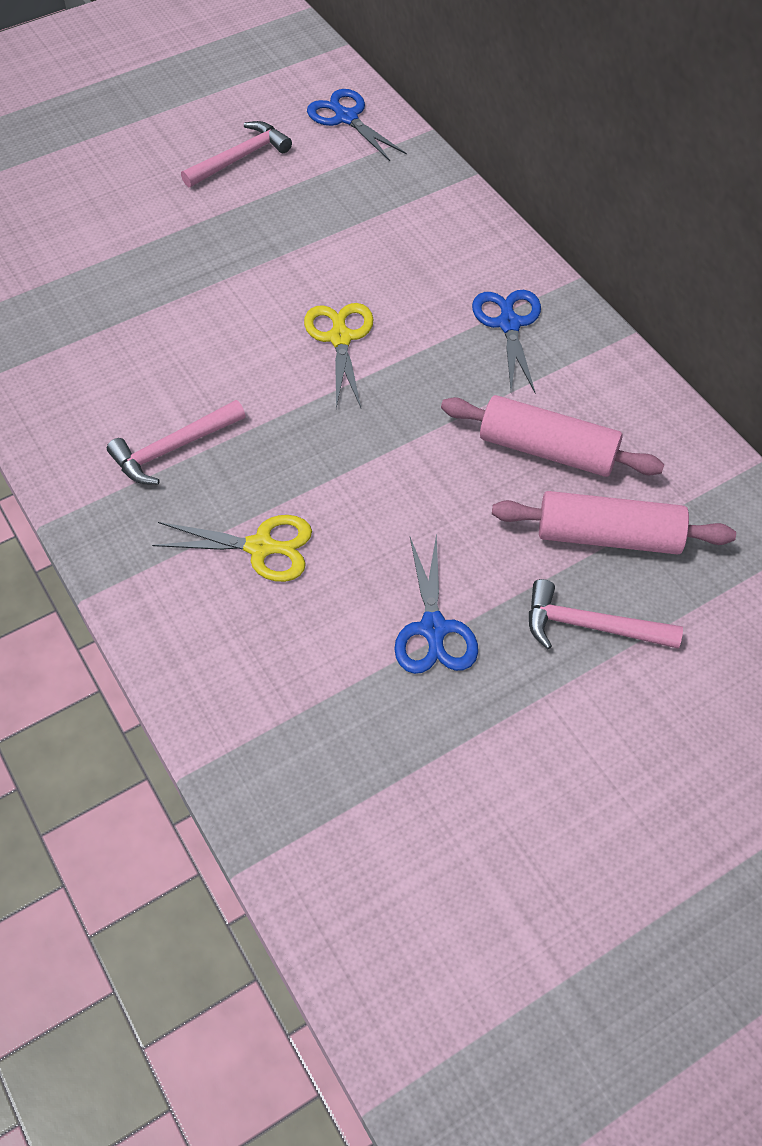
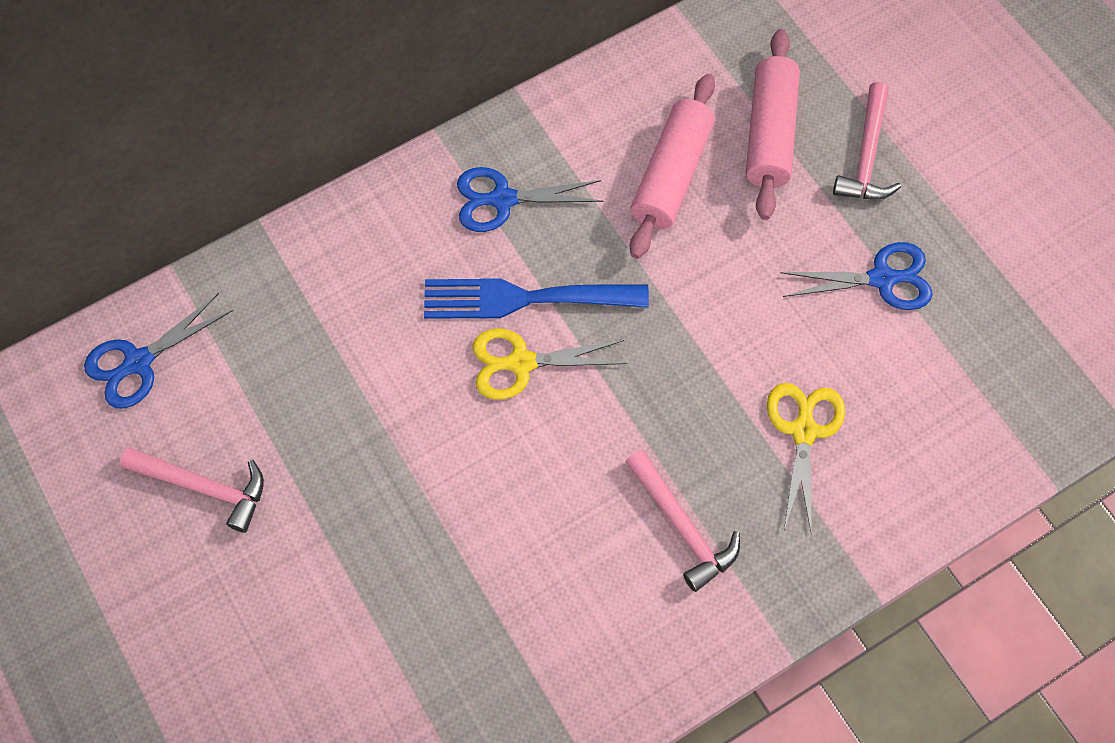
camera: 90 degrees left, 10 degrees up
pink hammer [181,121,292,187] -> pink hammer turned 150 degrees clockwise [119,447,264,533]
none -> blue fork [424,278,649,319]

